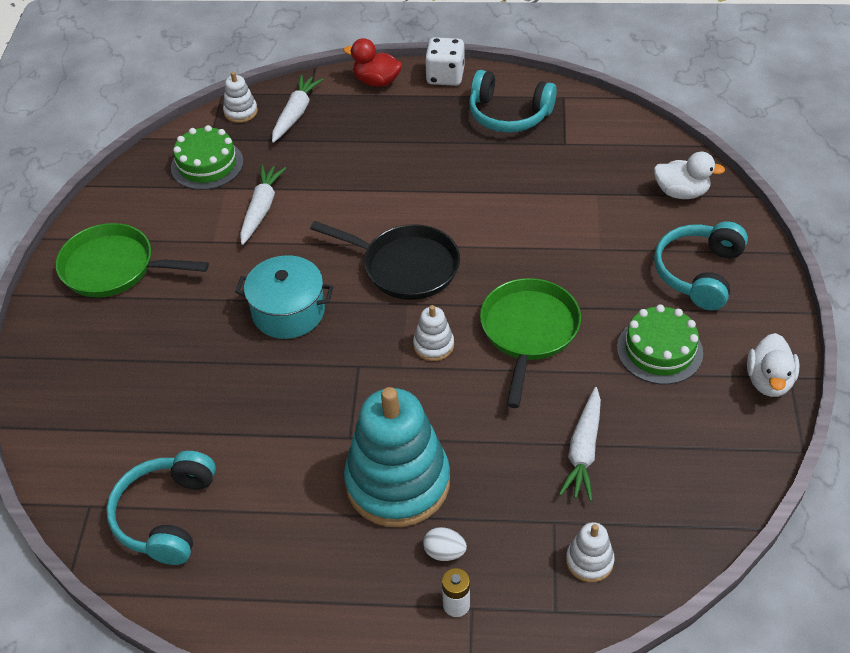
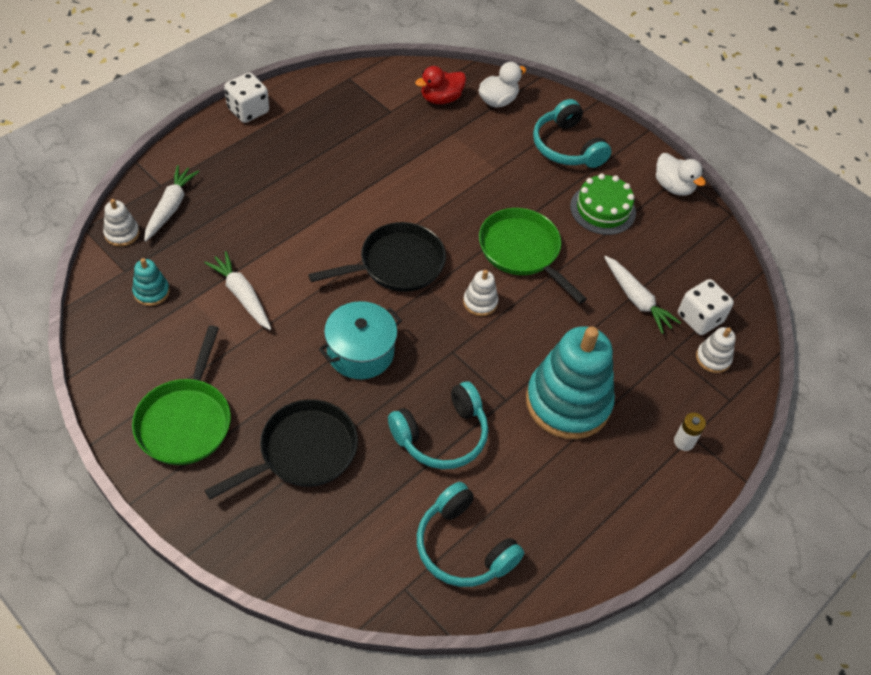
camera: 55 degrees left, 5 degrees up
green pan [56,223,209,297] -> green pan turned 45 degrees counterclockwise [132,325,231,465]
green cake [171,125,244,190] -> turquoise stacking toy [132,258,170,306]
white carrot [272,75,323,143] -> white carrot turned 45 degrees clockwise [144,165,199,241]
red duck [343,38,402,87] -> red duck moved to [415,66,466,104]
white egg [423,527,467,561] -> none
turquoise headphones [469,70,557,132] -> turquoise headphones moved to [388,381,488,469]
none -> black pan [205,399,358,500]
none -> white dice [678,279,734,335]

